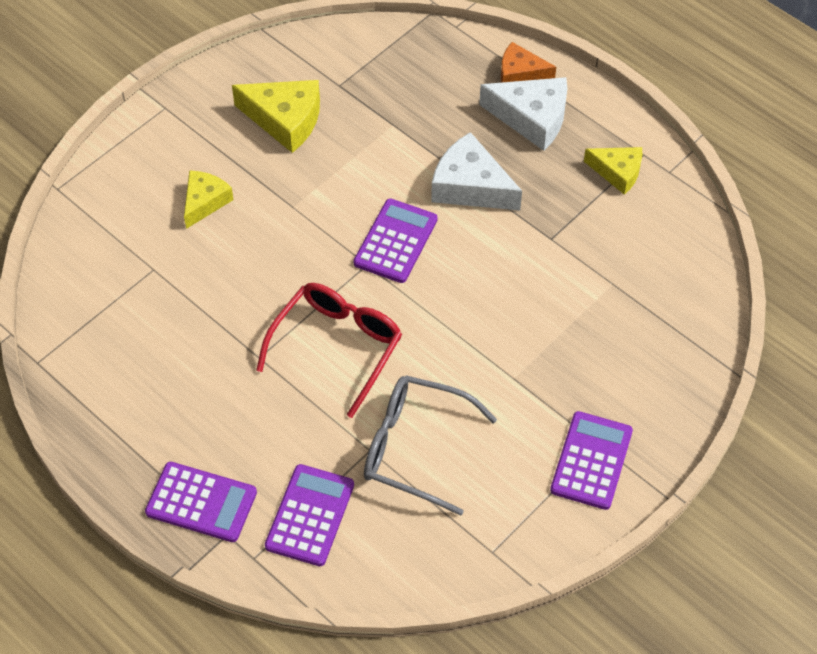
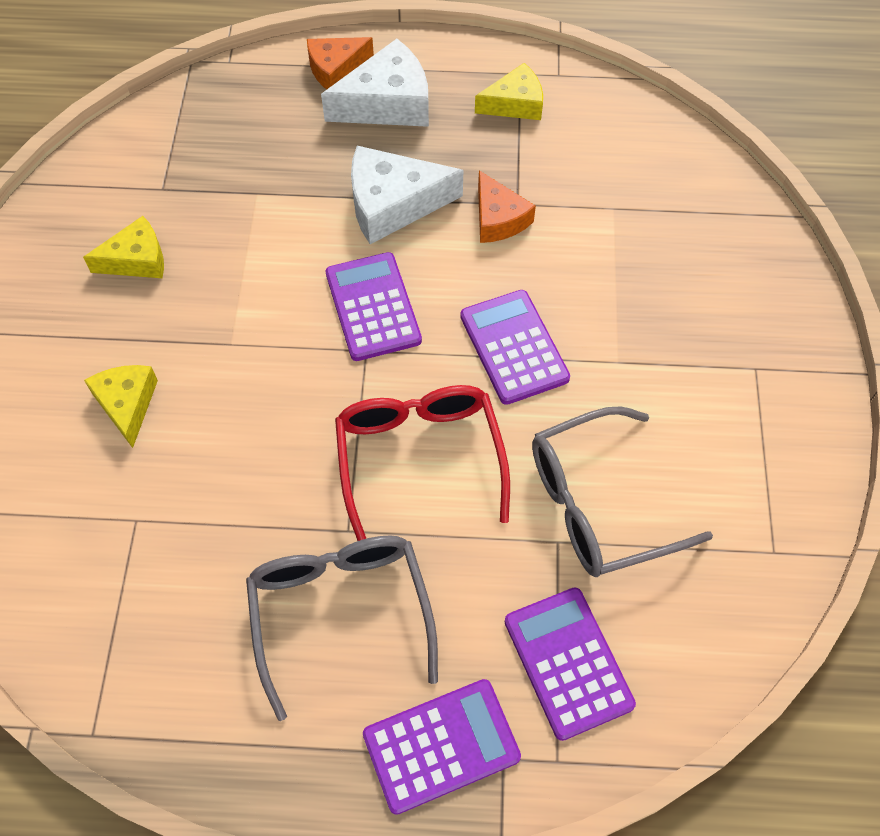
camera: 40 degrees left, 5 degrees up
yellow cheese [232,80,320,153] -> yellow cheese [83,216,164,278], size x0.64
purple calculator [550,411,633,510] -> purple calculator moved to [460,290,570,405]
none -> grey glasses [246,536,438,721]
none -> orange cheese [478,170,536,243]

